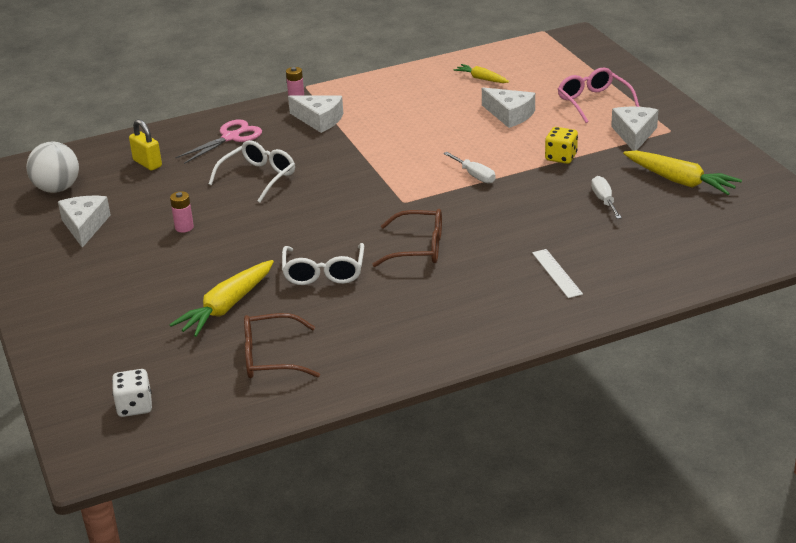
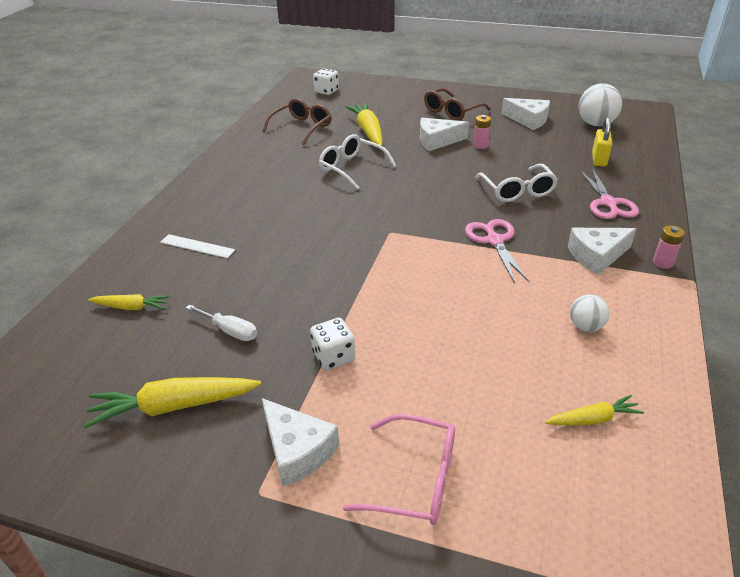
camera: 130 degrees right, 5 degrees up
yellow padlock [129,119,162,171] -> yellow padlock turned 75 degrees counterclockwise [592,117,612,166]
brown glasses [372,209,442,267] -> brown glasses moved to [424,88,490,121]
white screwdriver [443,152,495,184] -> none
white cheese [482,87,535,128] -> white cheese moved to [420,118,469,151]
yellow dice [545,127,578,164] -> white dice [310,318,355,370]
none -> yellow carrot [88,294,170,310]
none -> pink scissors [465,219,530,284]
none -> white ball [570,294,609,332]

